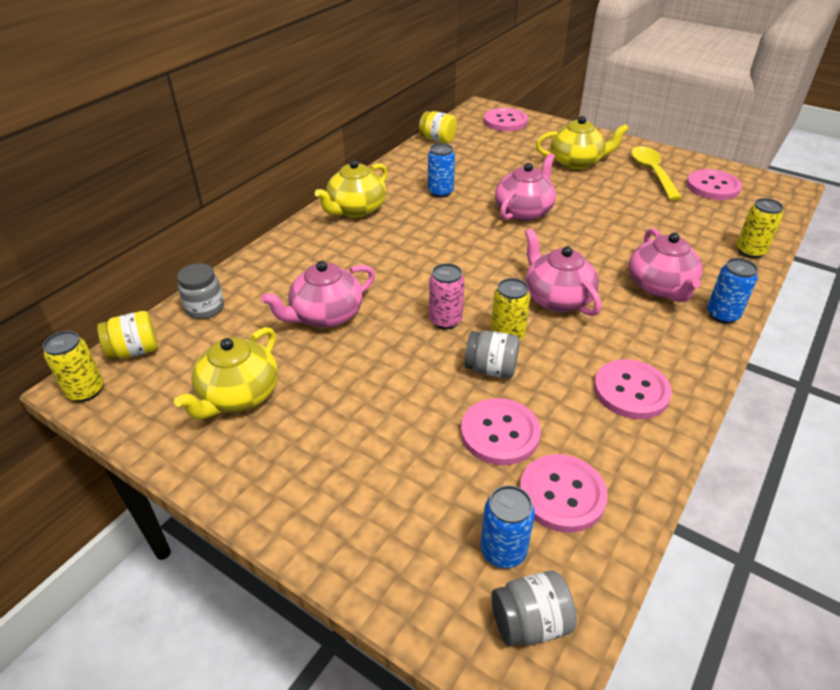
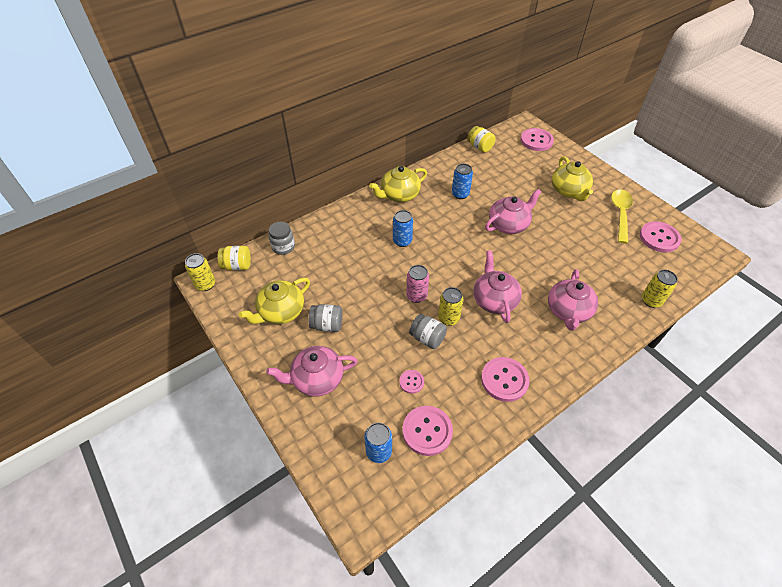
camera: 20 degrees right, 10 degrees up
pink teapot [261,261,375,328] -> pink teapot moved to [266,346,357,397]
pink button [461,398,541,465] -> pink button [399,370,424,394], size x0.53
grey jar [492,570,577,646] -> grey jar moved to [309,304,342,332]
yellow teapot [536,116,629,170] -> yellow teapot turned 60 degrees clockwise [552,156,593,201]
blue can [707,258,758,324] -> blue can moved to [393,210,413,247]

